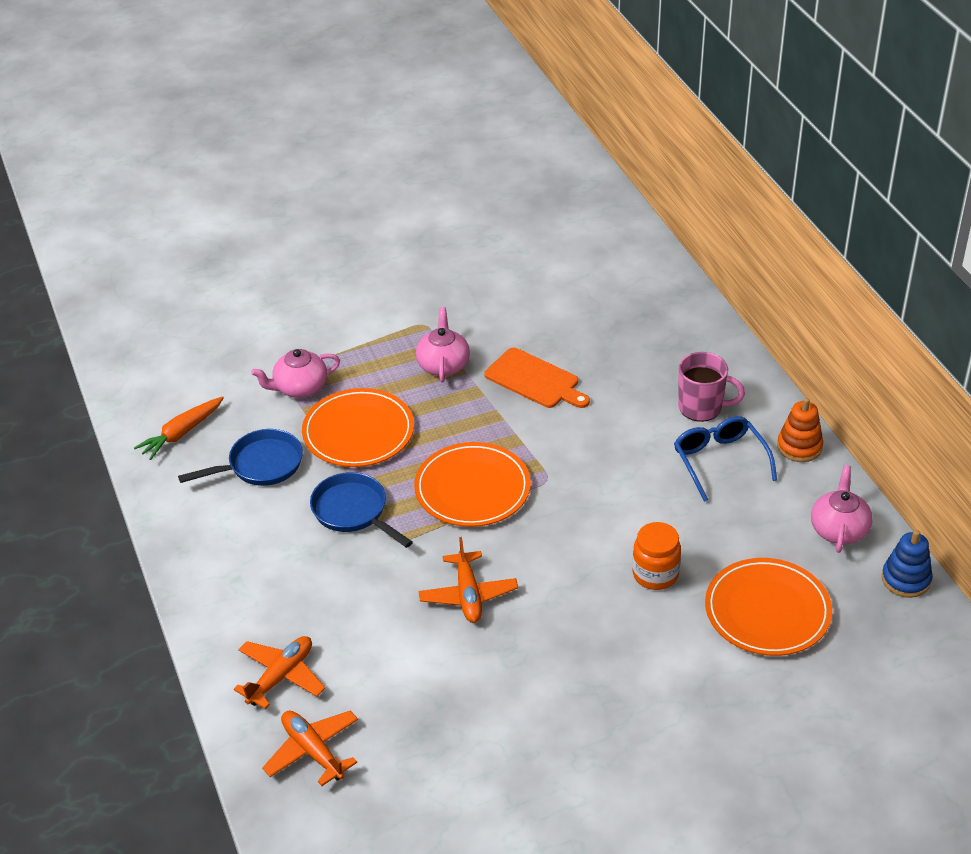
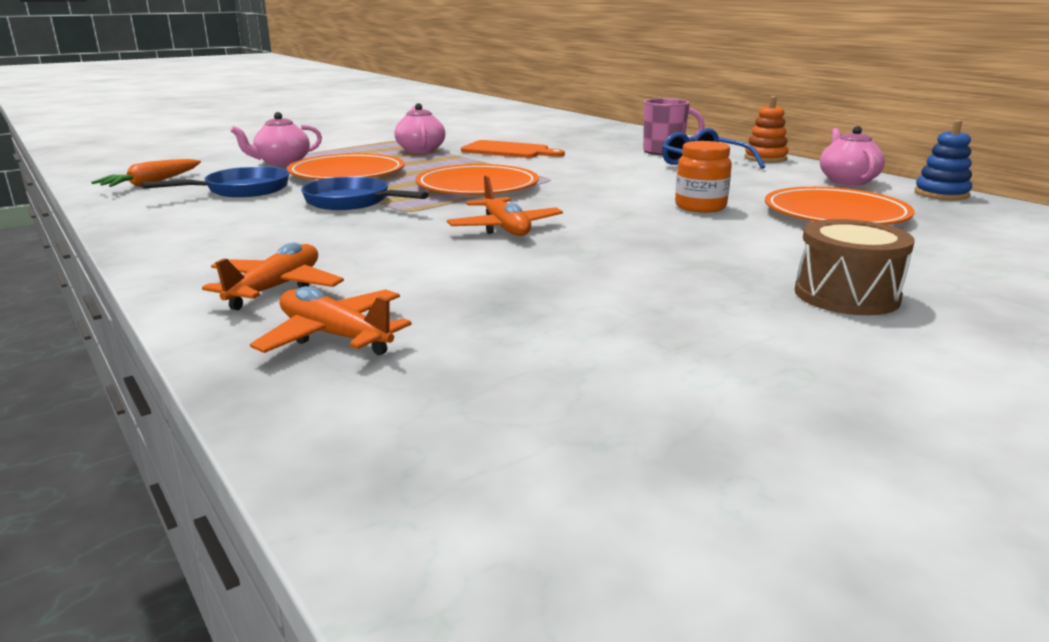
camera: 15 degrees left, 20 degrees down
none -> brown drum [795,219,915,315]

